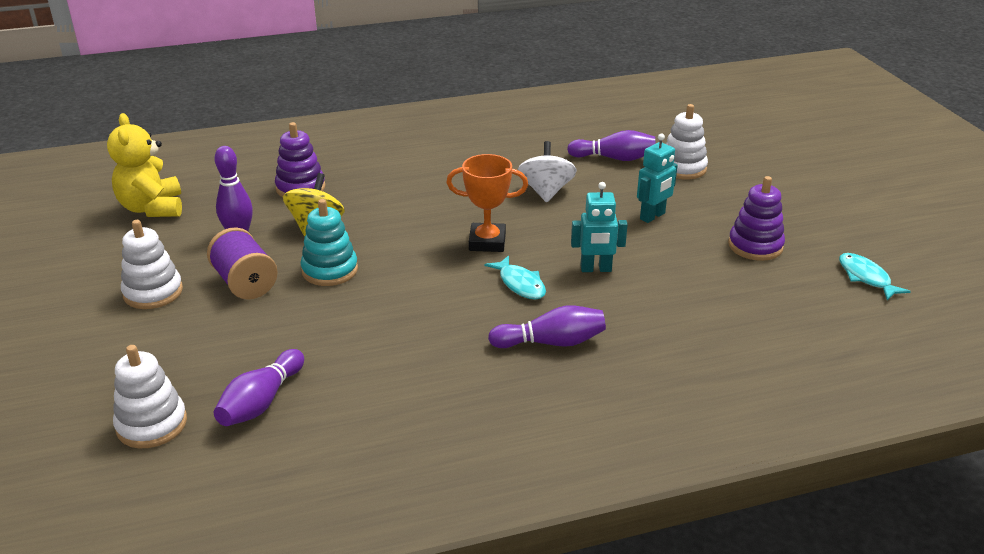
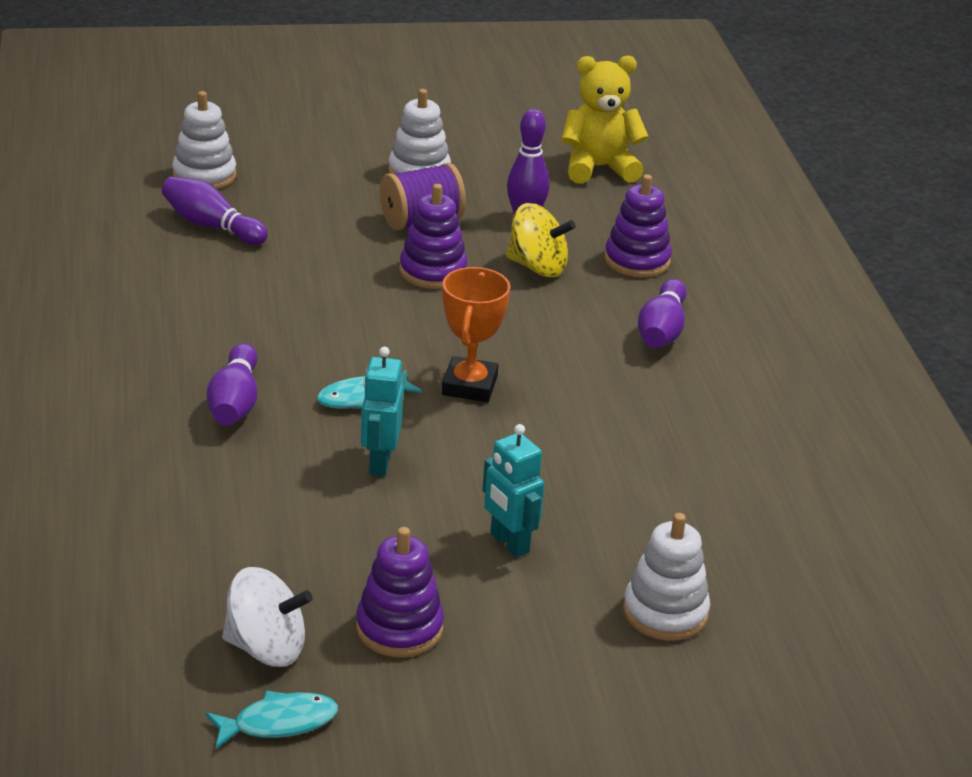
camera: 95 degrees right, 0 degrees up
turquoise stacking toy [300,199,358,286] -> purple stacking toy [399,184,468,289]
white spinning top [518,141,577,202] -> white spinning top moved to [222,567,313,667]
purple bowling pin [567,130,656,161] -> purple bowling pin moved to [638,279,687,348]

